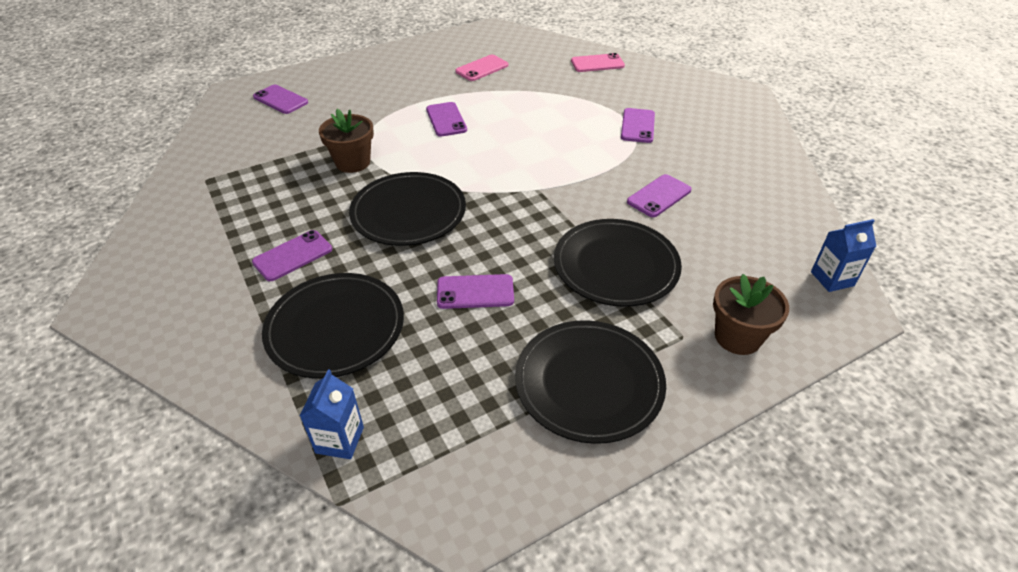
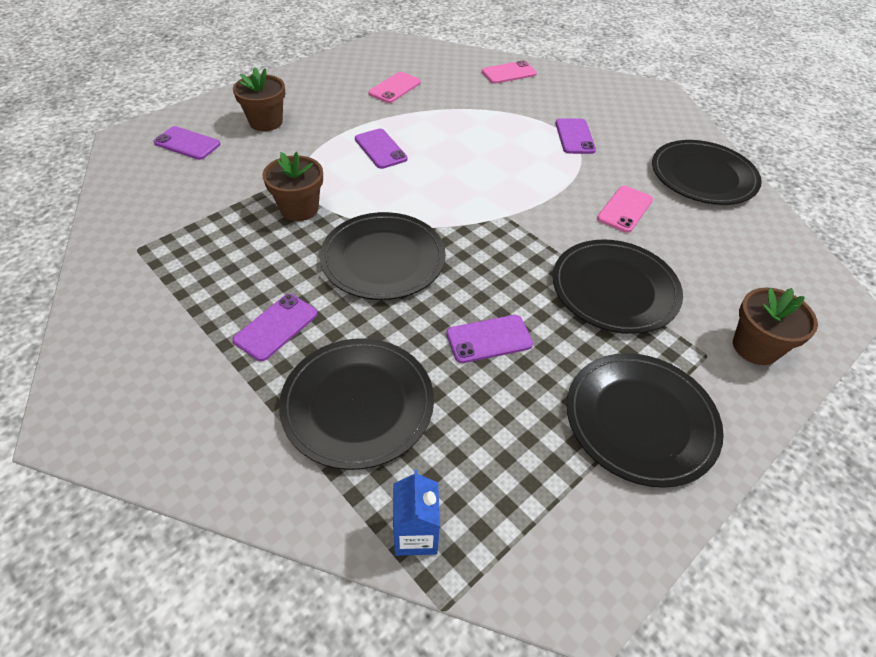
camera: 15 degrees left, 5 degrees up
purple phone [627,174,692,217] -> pink phone [597,186,653,233]
blue carton [811,219,876,292] -> none
none -> brown flower pot [233,67,285,131]
none -> black plate [652,140,762,205]

